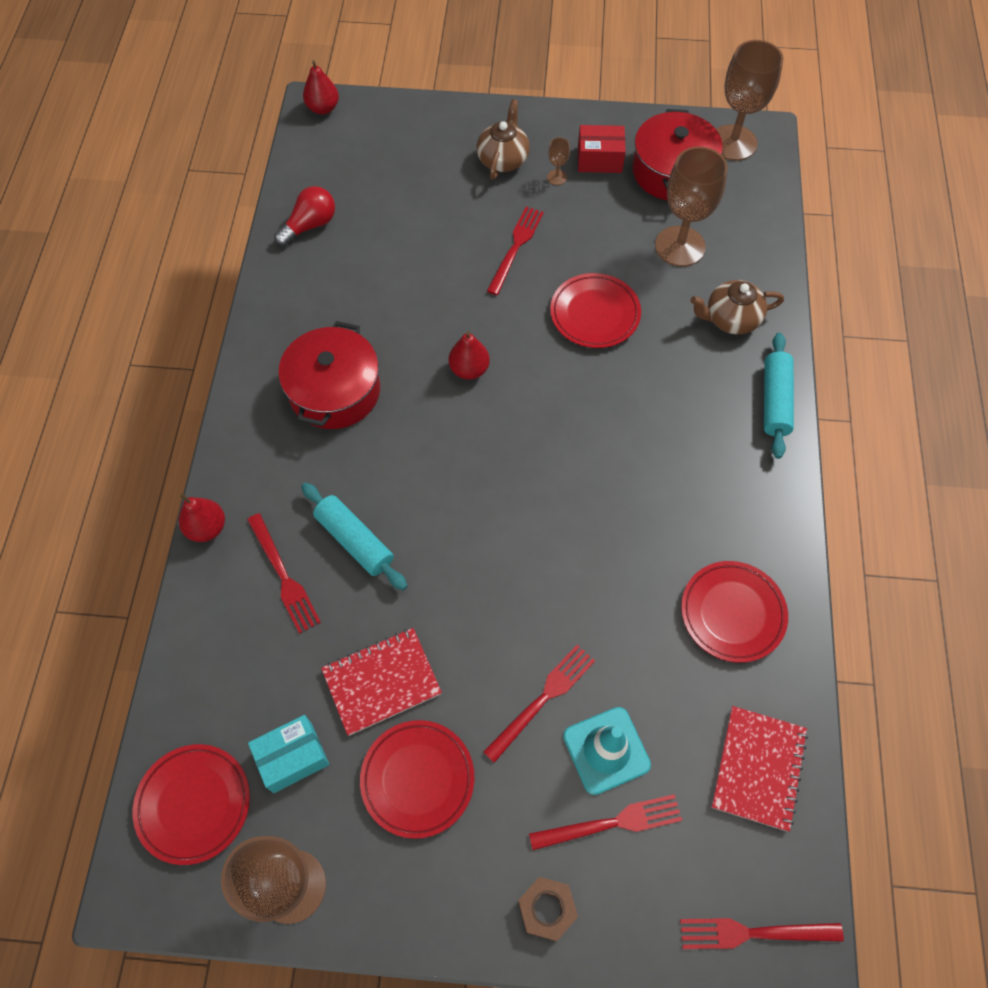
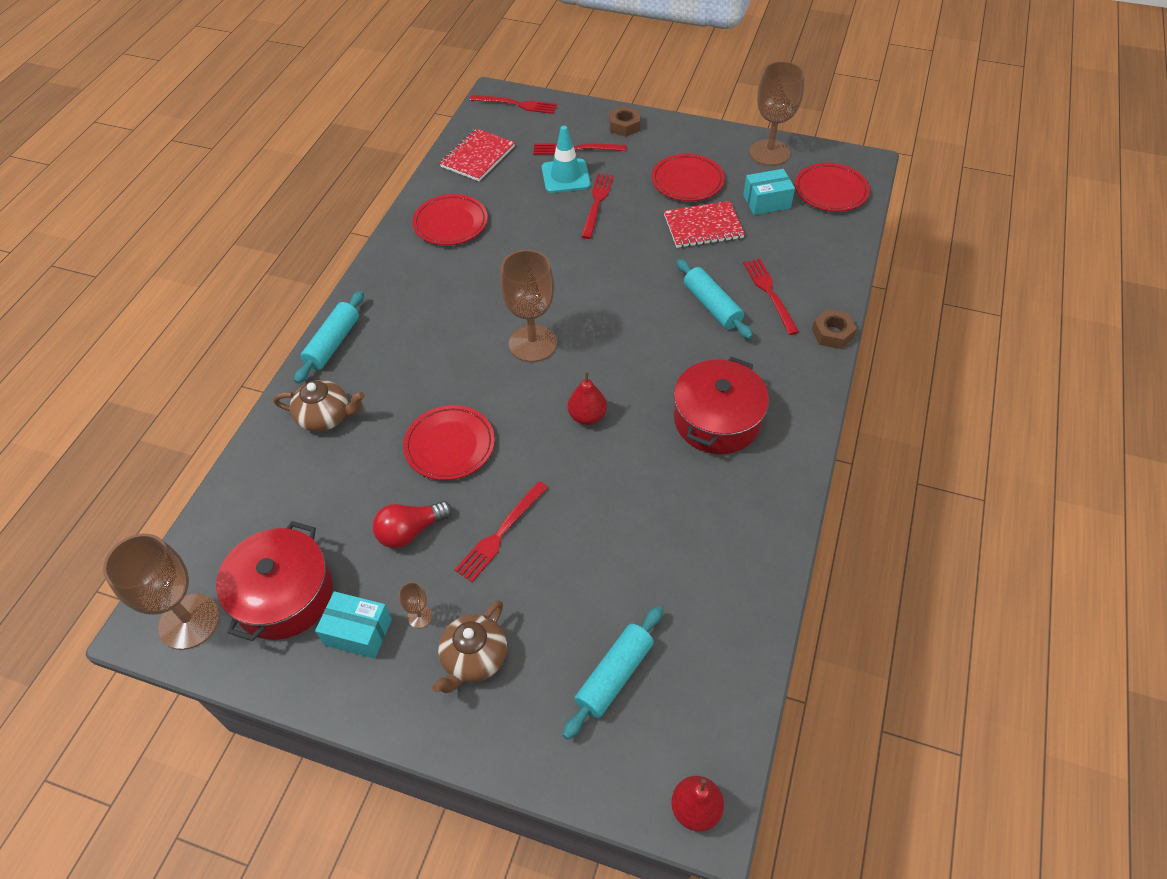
camera: 165 degrees left, 10 degrees down
red pear [179,494,225,542] -> brown nut [812,309,857,349]
red light bulb [274,186,335,246] -> red light bulb moved to [373,501,452,548]
red fork [483,645,595,763] -> red fork turned 135 degrees clockwise [581,173,614,239]
red box [578,125,626,173] -> turquoise box [315,591,392,659]
brown goblet [655,146,728,267] -> brown goblet moved to [500,250,557,362]
none -> turquoise rolling pin [563,606,663,739]

